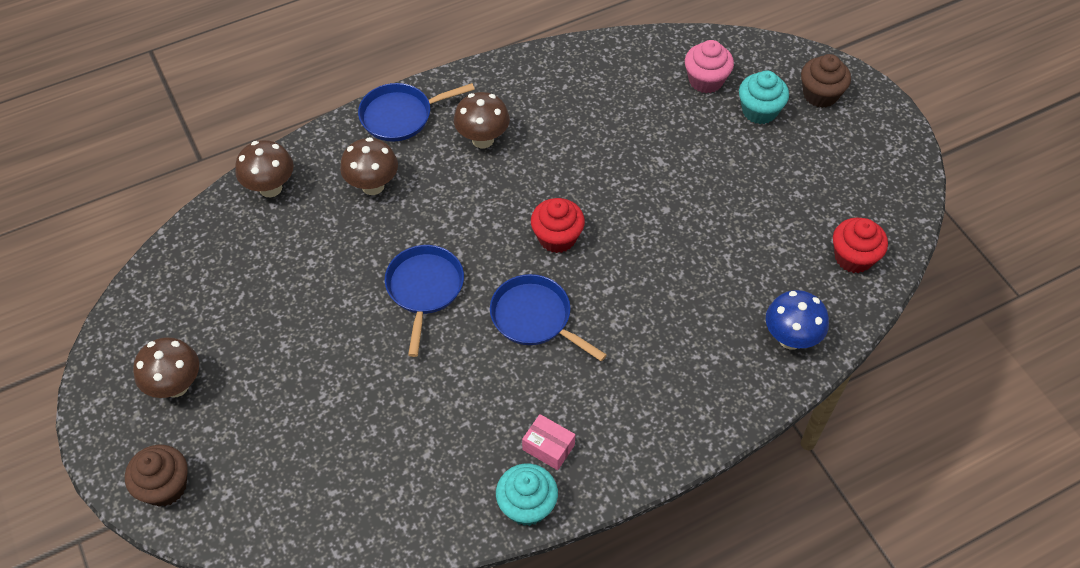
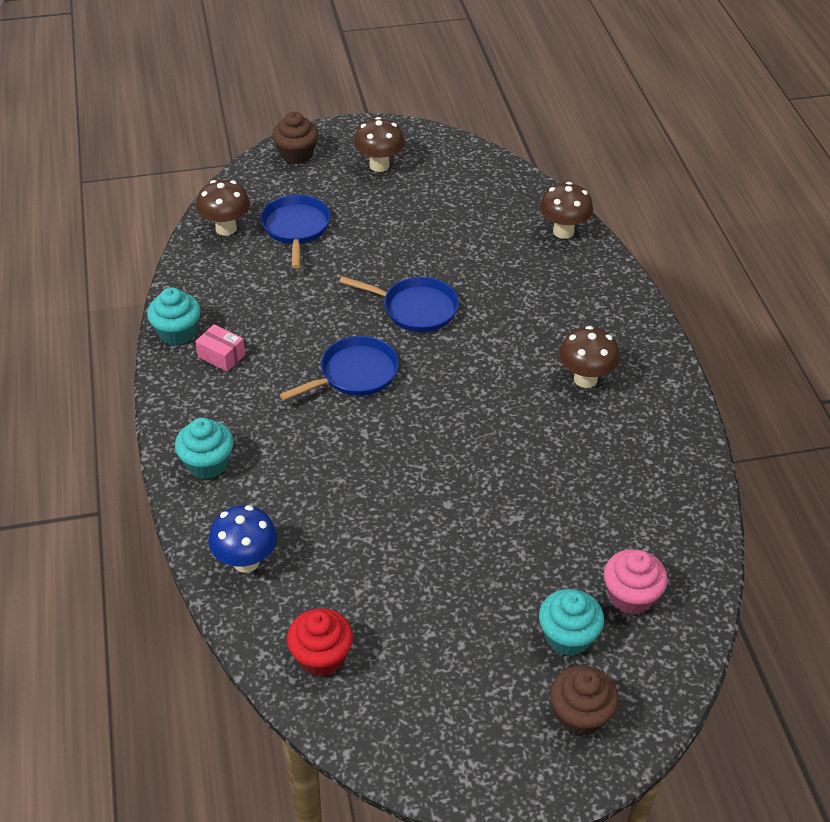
camera: 105 degrees right, 10 degrees down
brown mushroom [340,137,398,195] -> brown mushroom moved to [196,180,250,236]
blue pan [358,83,475,142] -> blue pan moved to [261,195,331,269]
pink box [522,414,575,470] -> pink box turned 75 degrees clockwise [195,324,245,372]
red cupcake [531,198,585,253] -> none
none -> turquoise cupcake [175,418,234,479]

